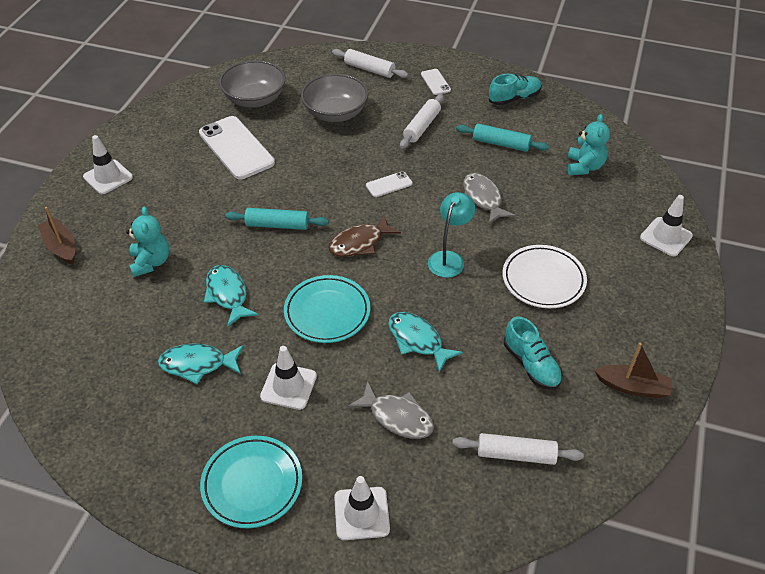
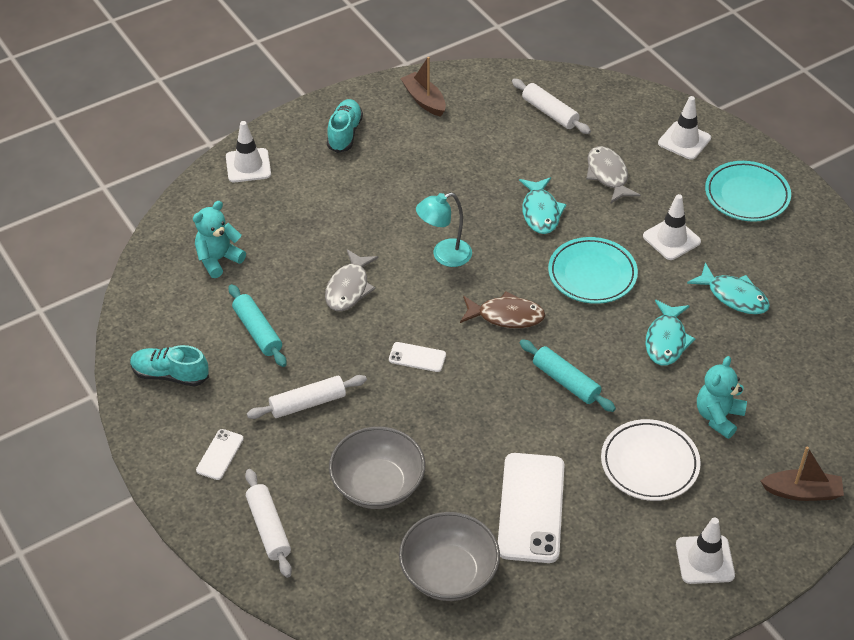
camera: 140 degrees left, 0 degrees up
brown boat [38,207,75,265] -> brown boat turned 90 degrees counterclockwise [761,446,844,501]
white plate [503,245,587,308] -> white plate moved to [601,419,701,501]
turquoise shoe [504,316,562,390] -> turquoise shoe moved to [327,99,363,153]

